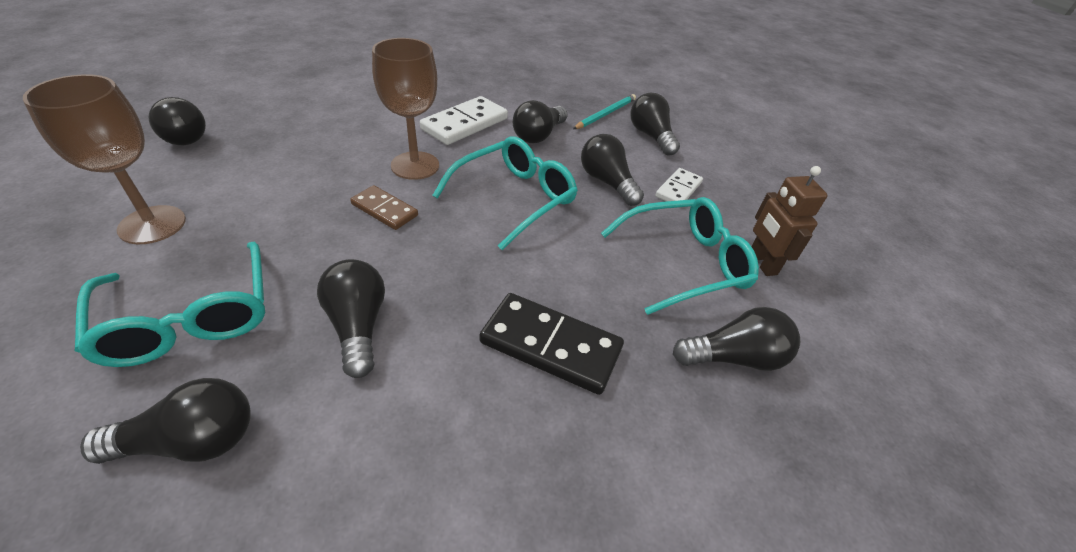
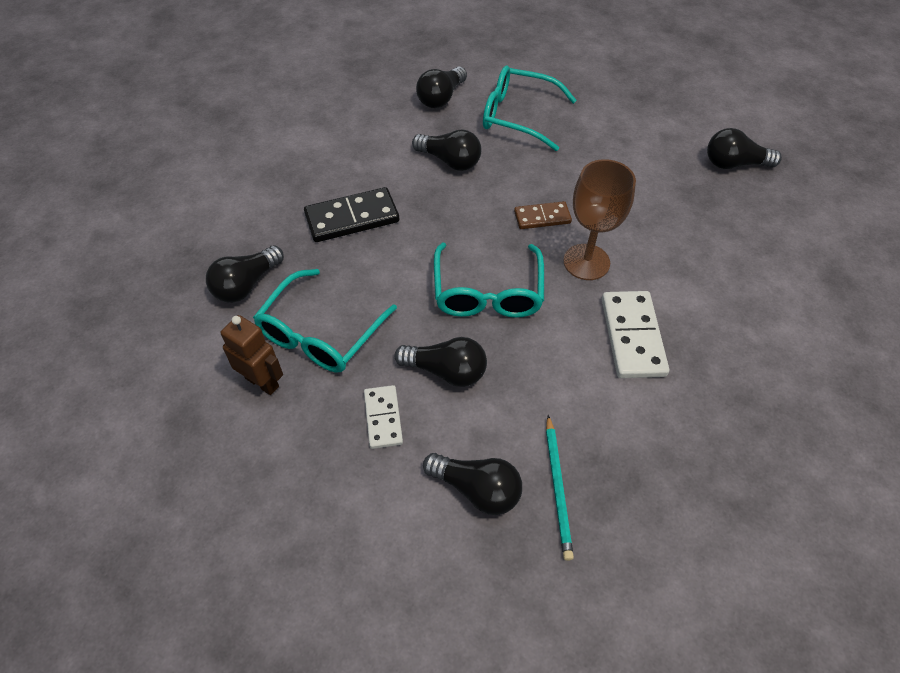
camera: 140 degrees right, 10 degrees up
brown goblet [23,74,186,244] -> none
black light bulb [513,100,568,144] -> none

